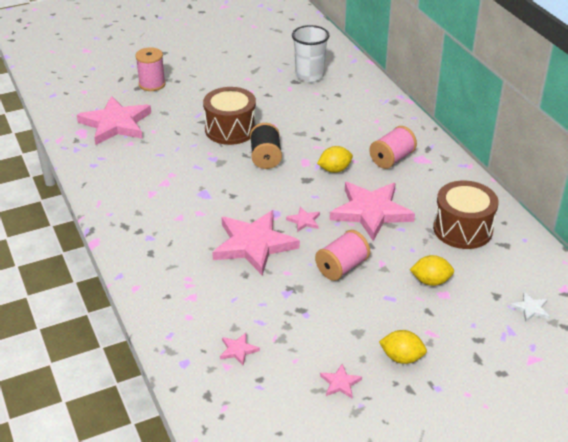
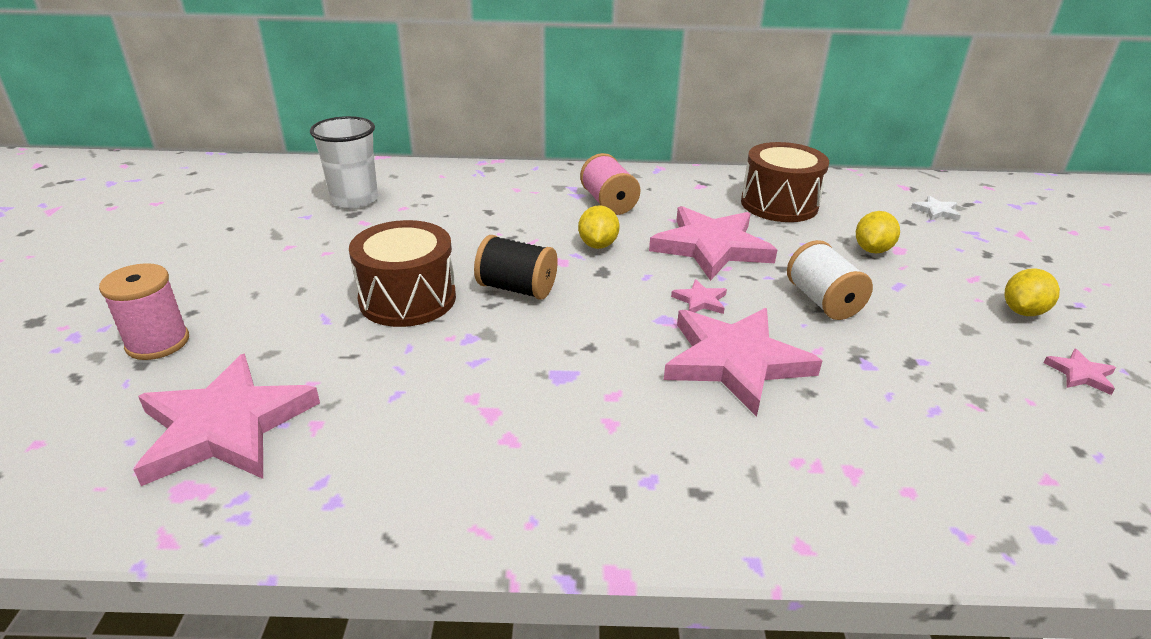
camera: 65 degrees left, 5 degrees down
pink star [220,333,260,366] -> none
pink spool [315,230,370,281] -> white spool [787,240,873,320]

